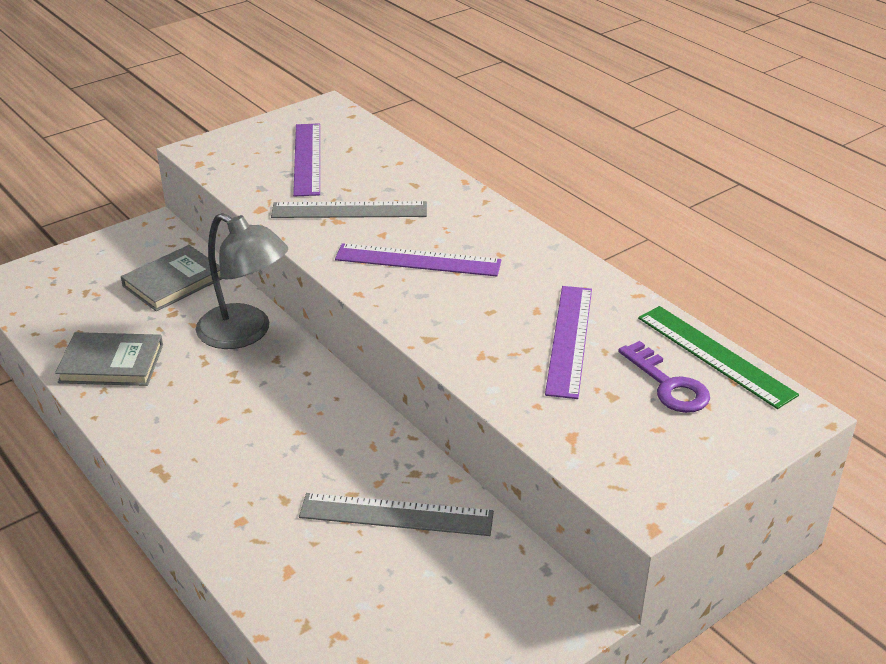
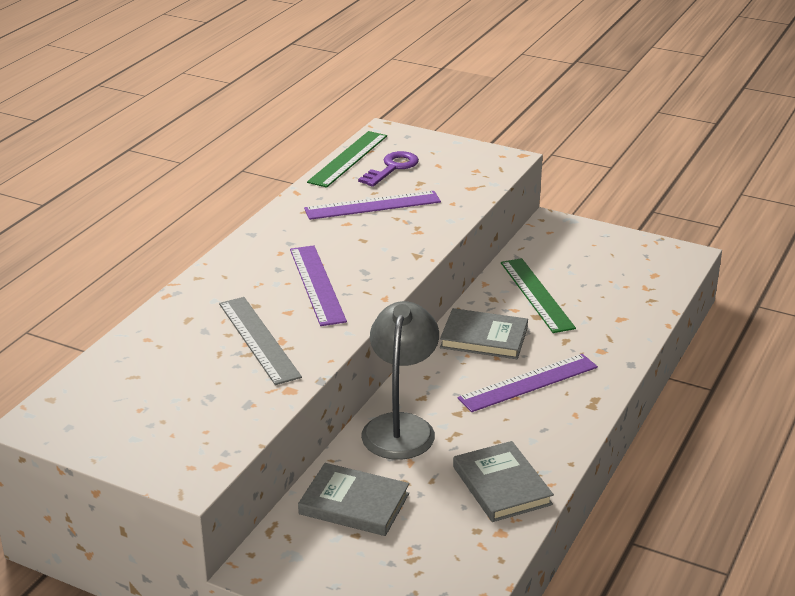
camera: 115 degrees left, 5 degrees down
purple ruler [293,123,320,196] -> purple ruler moved to [457,354,598,412]
grey ruler [299,493,494,536] -> green ruler [501,258,576,333]
none -> grey book [440,308,528,359]

